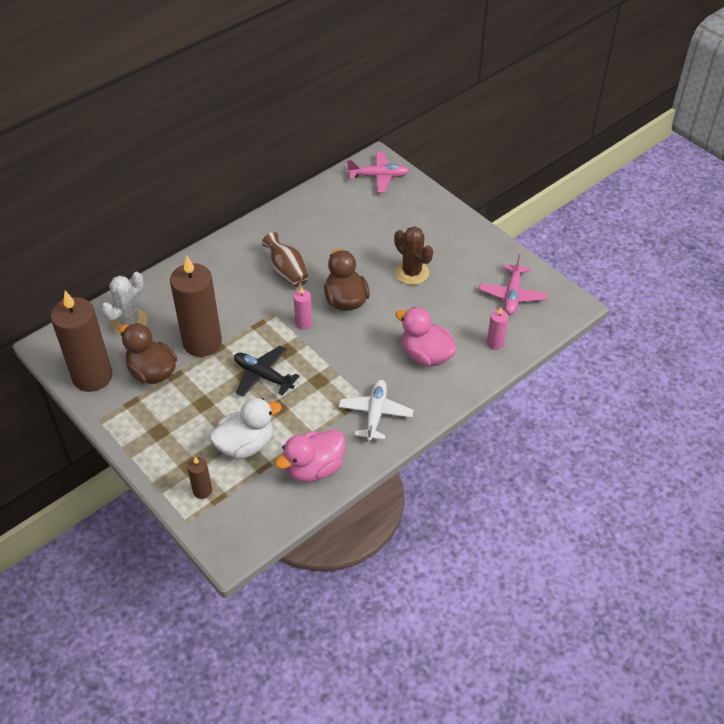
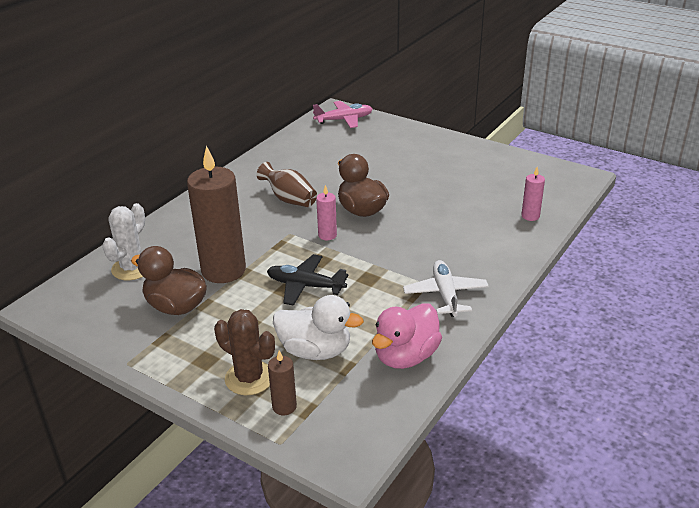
camera: 15 degrees left, 15 degrees down
brown candle [51,291,112,392] -> none
white duck [210,398,282,459] -> white duck turned 60 degrees clockwise [273,295,364,360]
brown cactus [394,226,433,285] -> brown cactus moved to [214,309,275,395]
pink duck [395,307,457,366] -> none
pink plane [479,254,548,315] -> none

